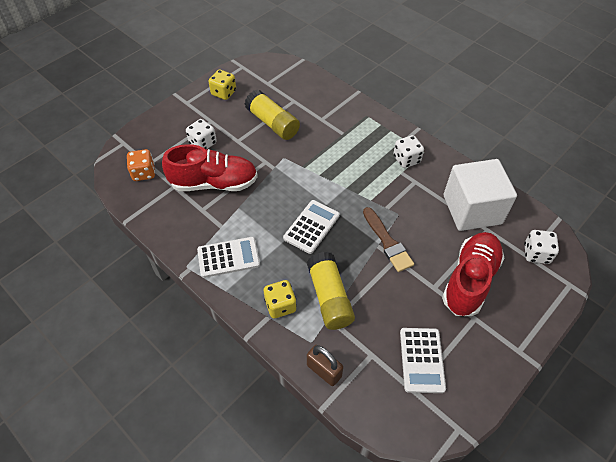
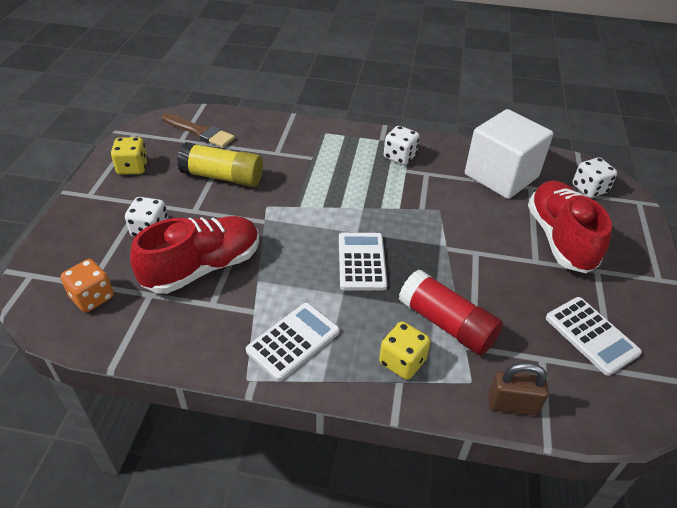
camera: 35 degrees left, 10 degrees down
yellow glue stick [307,252,355,330] -> red glue stick [399,270,503,355]
brown brush [363,207,414,272] -> brown brush moved to [162,113,235,148]

